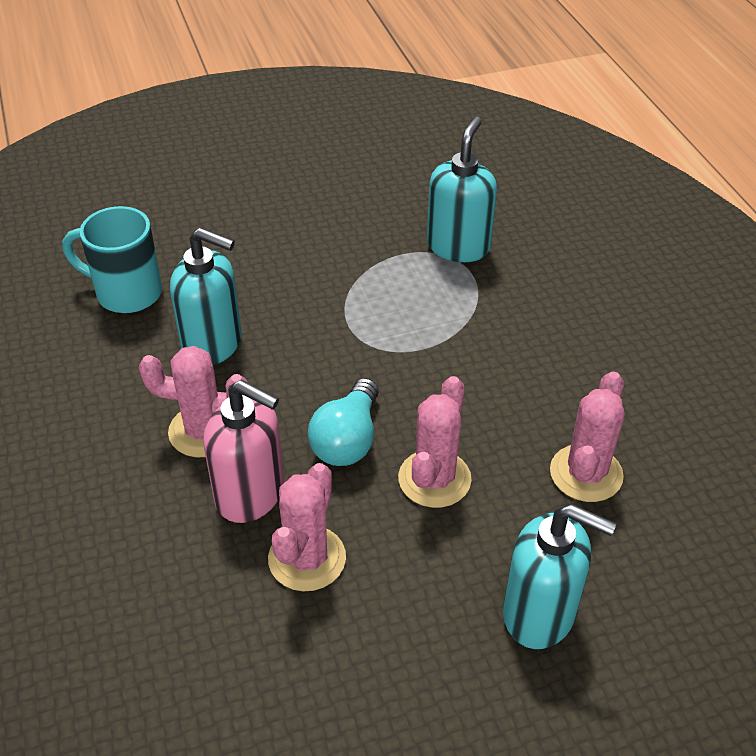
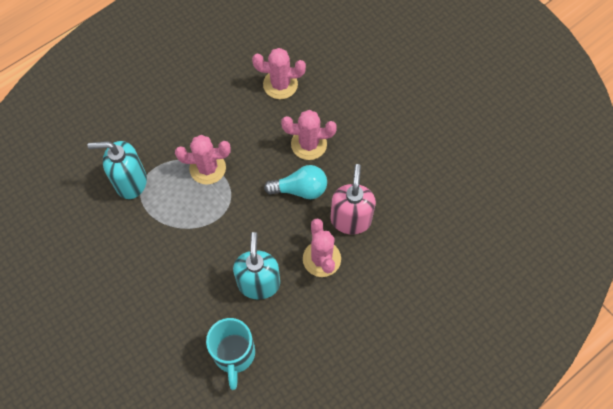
camera: 110 degrees left, 20 degrees up
pink cactus [268,463,346,592] -> pink cactus moved to [175,135,230,185]
turquoise soap dispenser [503,504,616,649] -> none

